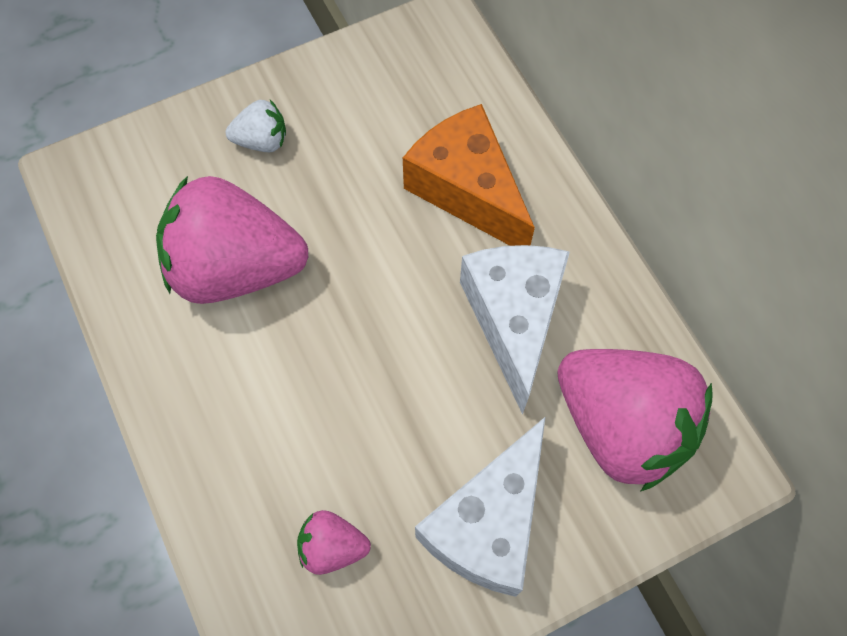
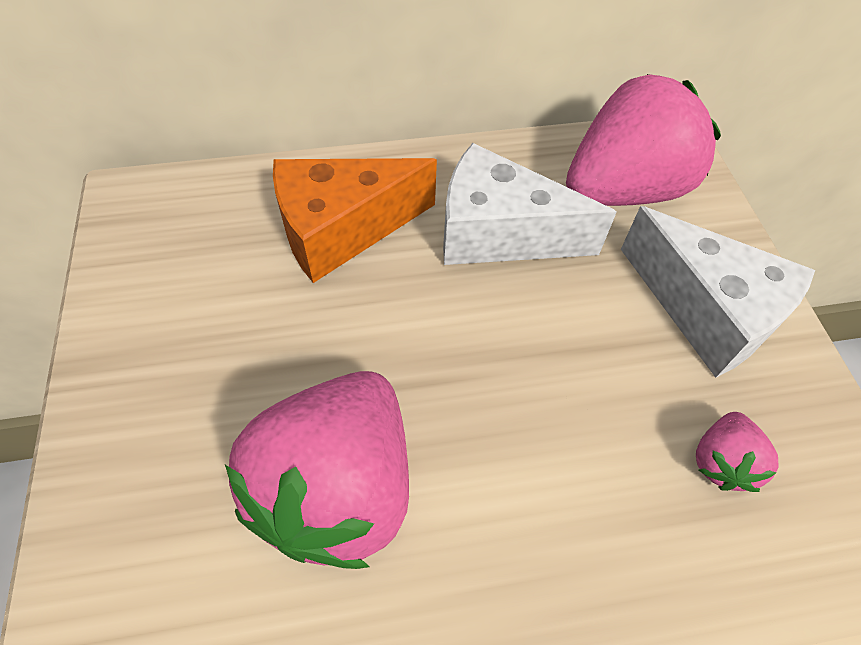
camera: 75 degrees left, 10 degrees down
white strawberry [226,100,286,152] -> none

